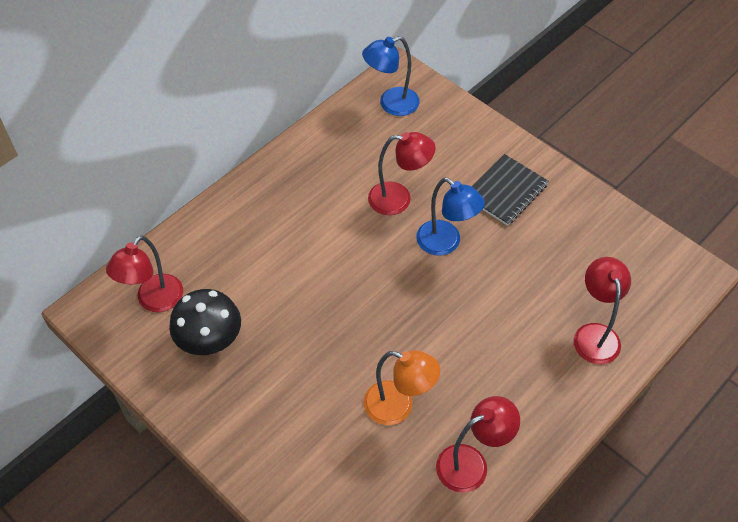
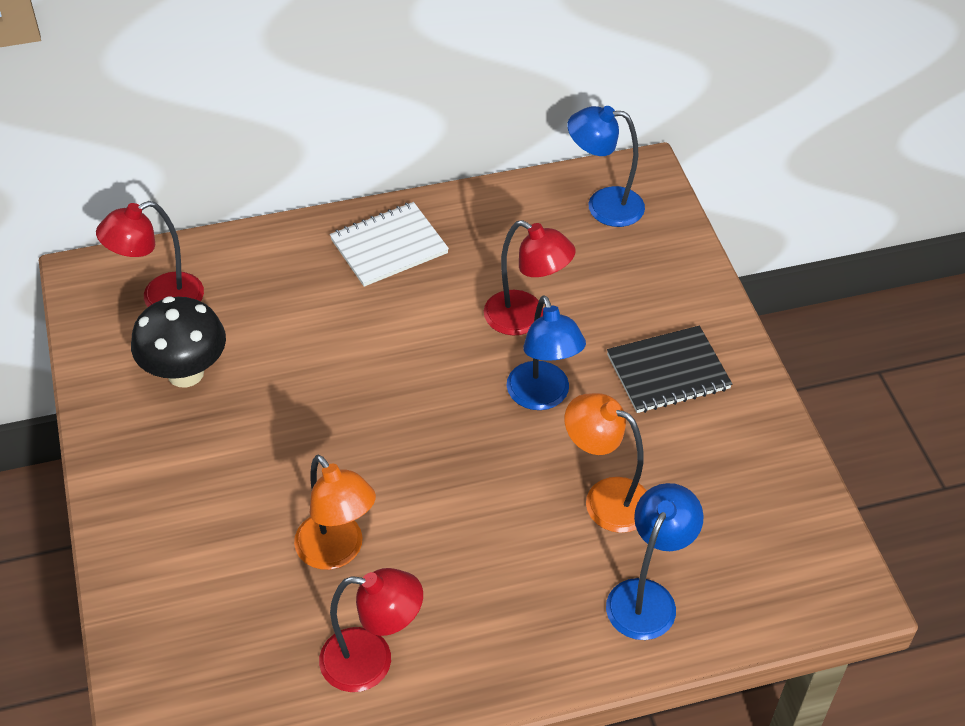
camera: 30 degrees right, 5 degrees down
red lamp [574,257,631,364] -> blue lamp [606,483,704,640]
none -> white notebook [330,202,449,287]
none -> orange lamp [565,393,647,533]

